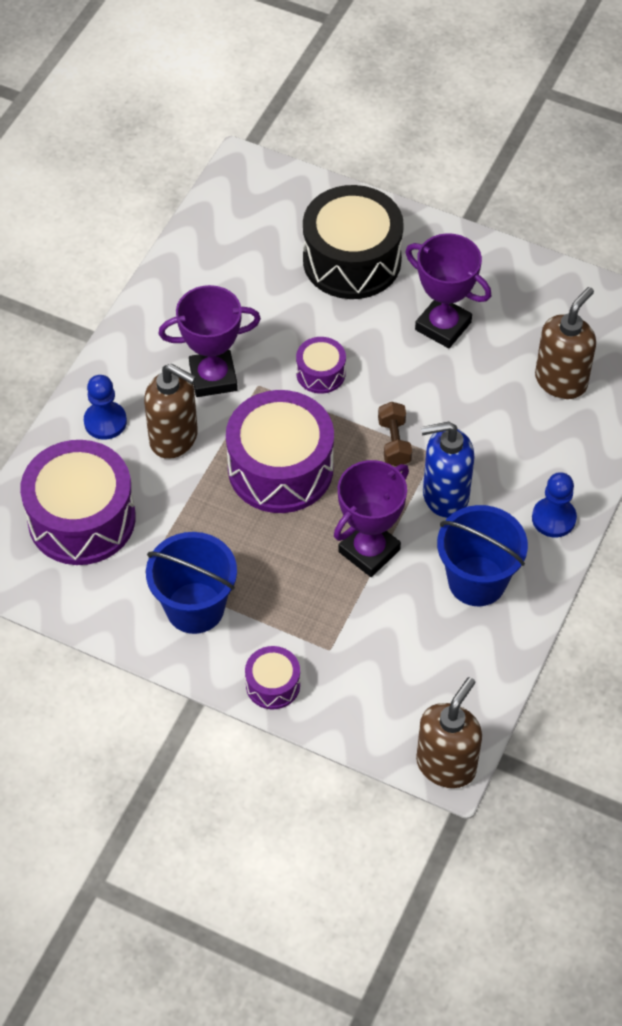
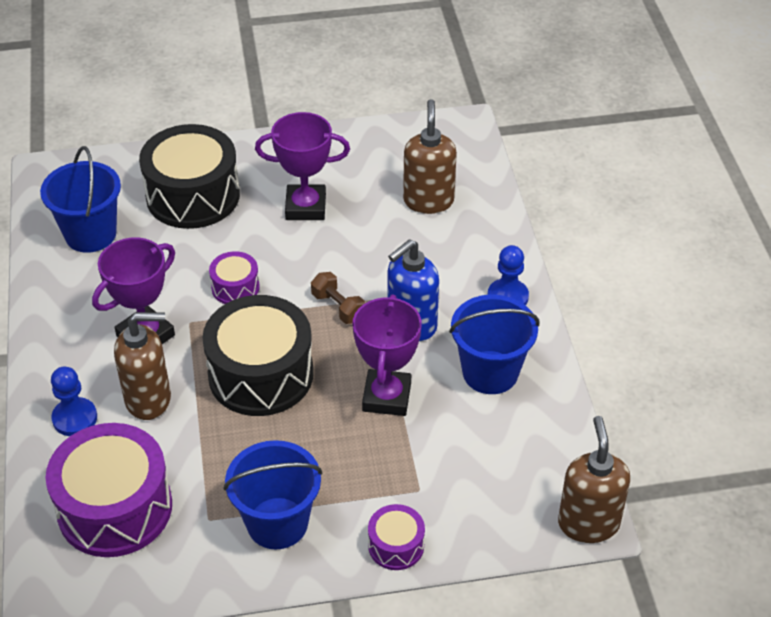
camera: 35 degrees left, 10 degrees down
purple drum [226,390,334,513] -> black drum [202,295,314,416]
none -> blue bucket [40,146,121,253]

